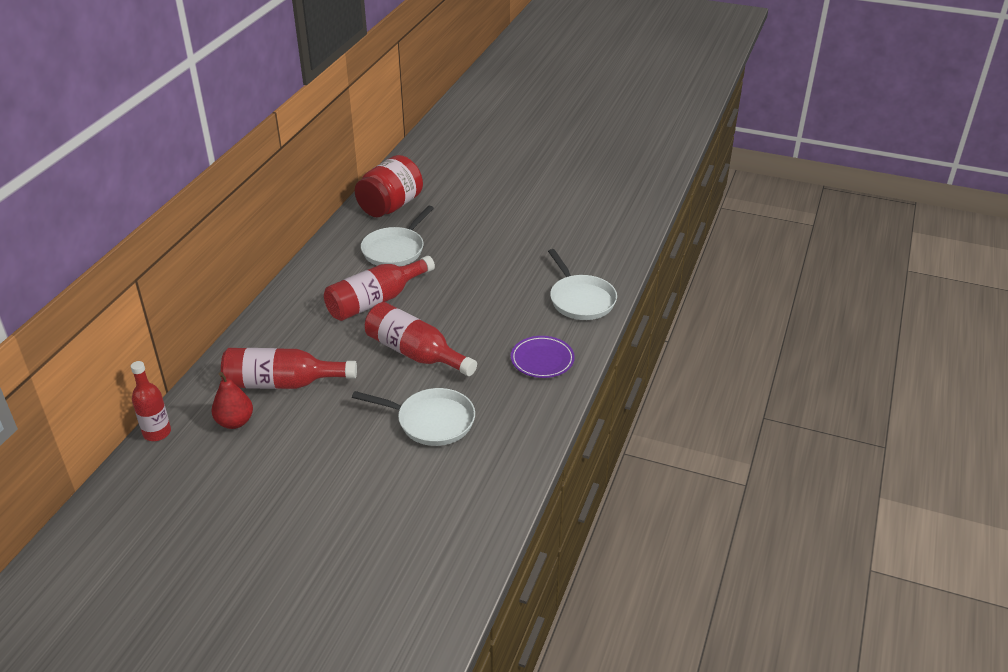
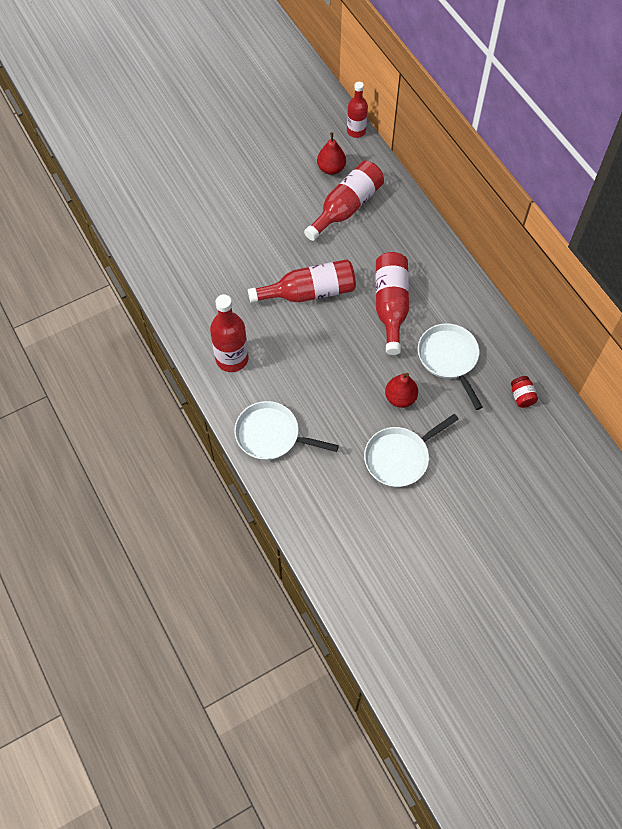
camera: 130 degrees right, 25 degrees up
white pan [352,388,475,446] -> white pan moved to [364,414,459,487]
red jar [355,155,423,217] -> red jar [511,376,538,408], size x0.43
purple plate [511,336,575,378] -> red bottle [210,294,248,372]
none -> red pear [385,373,418,408]

